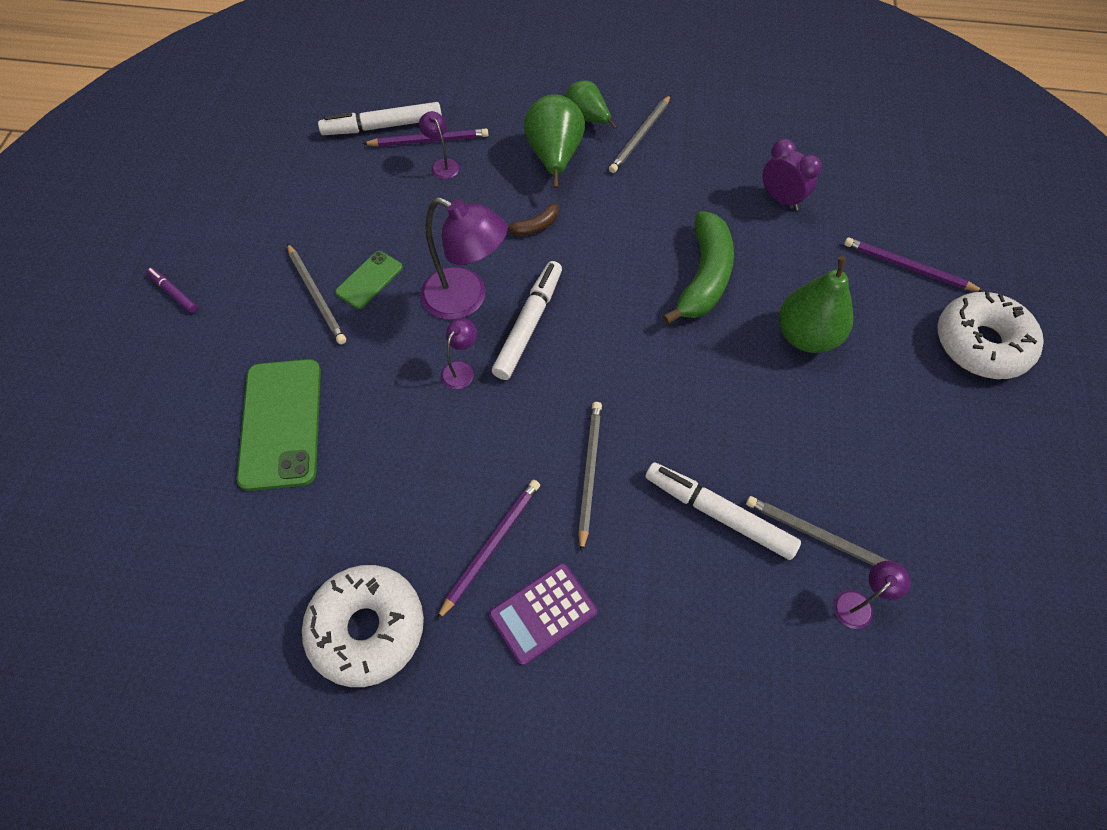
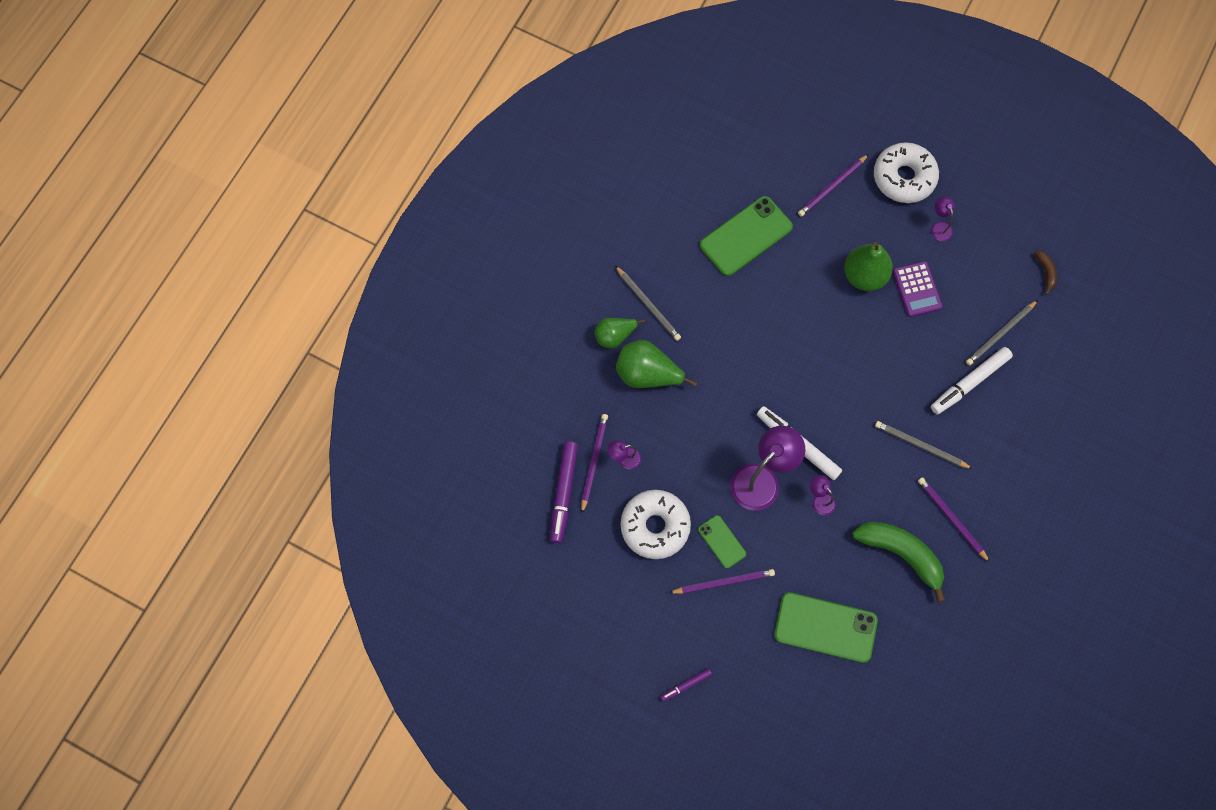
camera: 70 degrees left, 10 degrees up
grey pencil [287,243,346,344] -> purple pencil [669,569,775,594]
white donut [302,565,424,687] -> white donut moved to [621,490,691,559]
white marker [318,102,442,135] -> purple marker [550,441,578,543]
purple calculator [489,563,597,665] -> purple calculator moved to [893,261,943,317]
brown banana [507,203,559,236] -> brown banana moved to [1034,251,1057,295]
green banana [662,211,734,325] -> green banana moved to [852,522,945,602]
purple clock [763,139,822,210] -> green phone [700,196,793,276]
purple lamp [834,561,911,629] -> purple lamp moved to [931,196,955,241]

